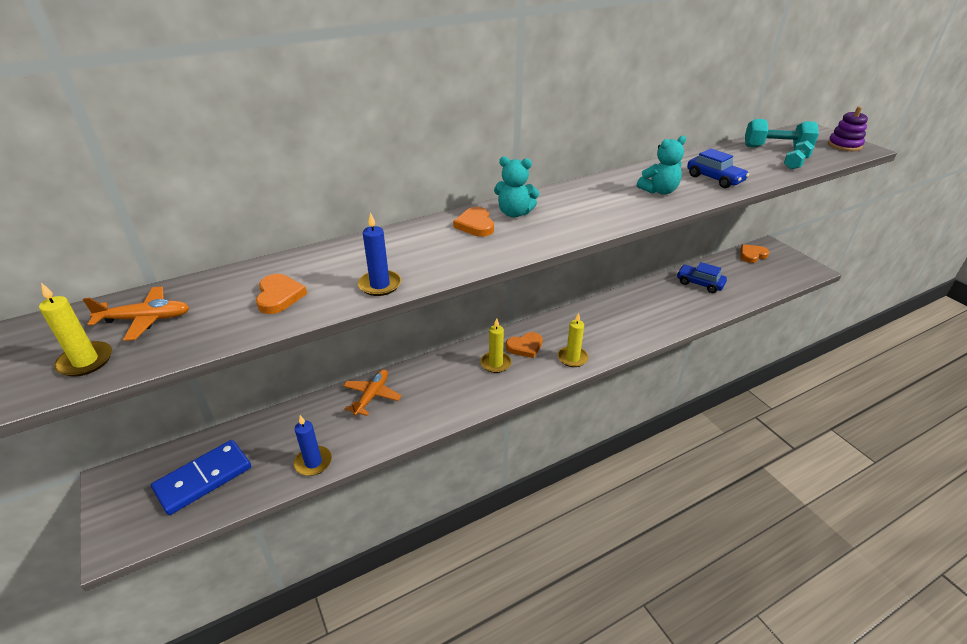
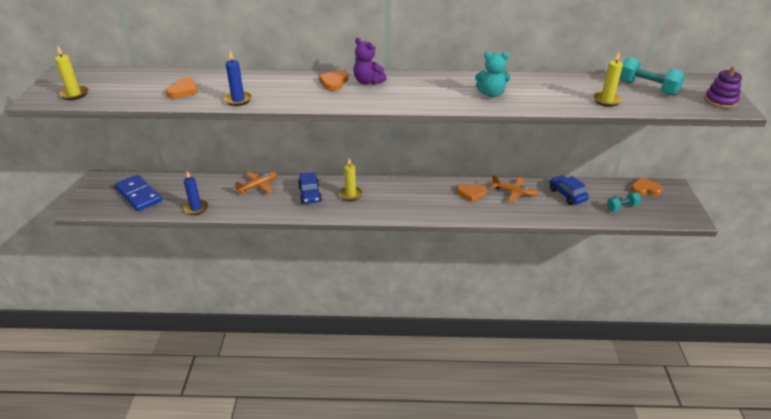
camera: 30 degrees right, 0 degrees up
orange plane [83,287,189,341] -> orange plane moved to [491,175,538,202]
blue domino [151,440,251,515] -> blue domino turned 60 degrees clockwise [114,175,162,211]
turquoise teddy bear [494,156,539,218] -> purple teddy bear [353,38,387,85]
orange heart [506,332,543,358] -> orange heart moved to [457,183,487,202]
yellow candle [558,312,589,367] -> yellow candle moved to [593,52,623,107]
blue car [687,148,749,188] -> blue car moved to [298,172,322,204]
turquoise dumbbell [784,140,814,170] -> turquoise dumbbell moved to [606,192,641,212]

